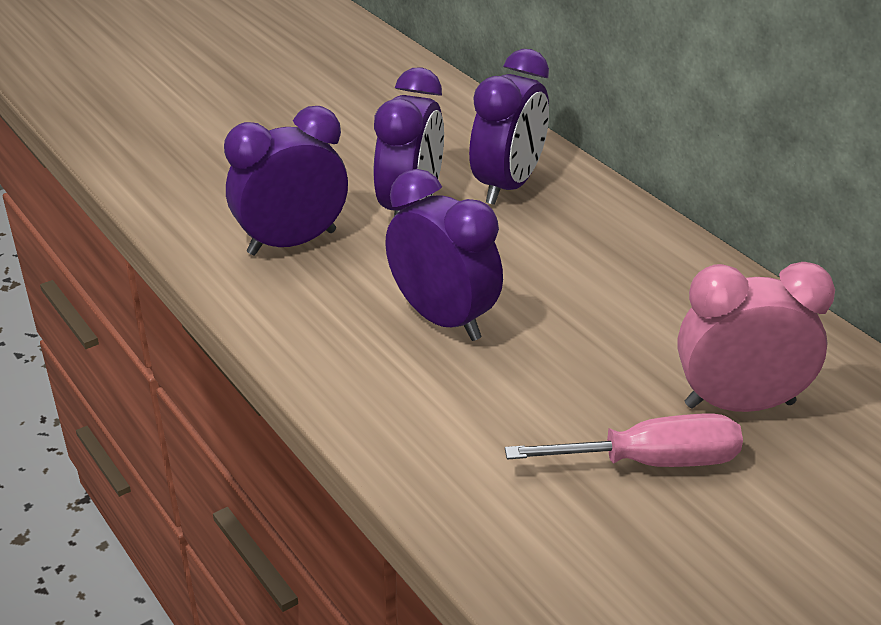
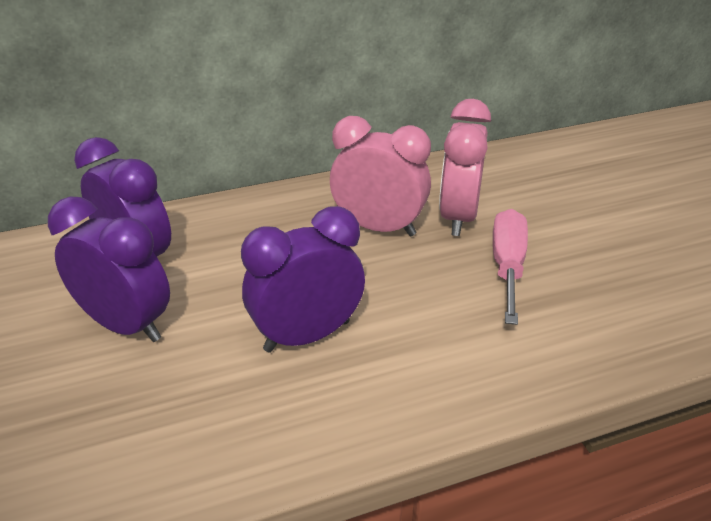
camera: 75 degrees left, 0 degrees up
purple clock [224,106,348,255] -> none
none -> pink clock [330,116,431,237]

